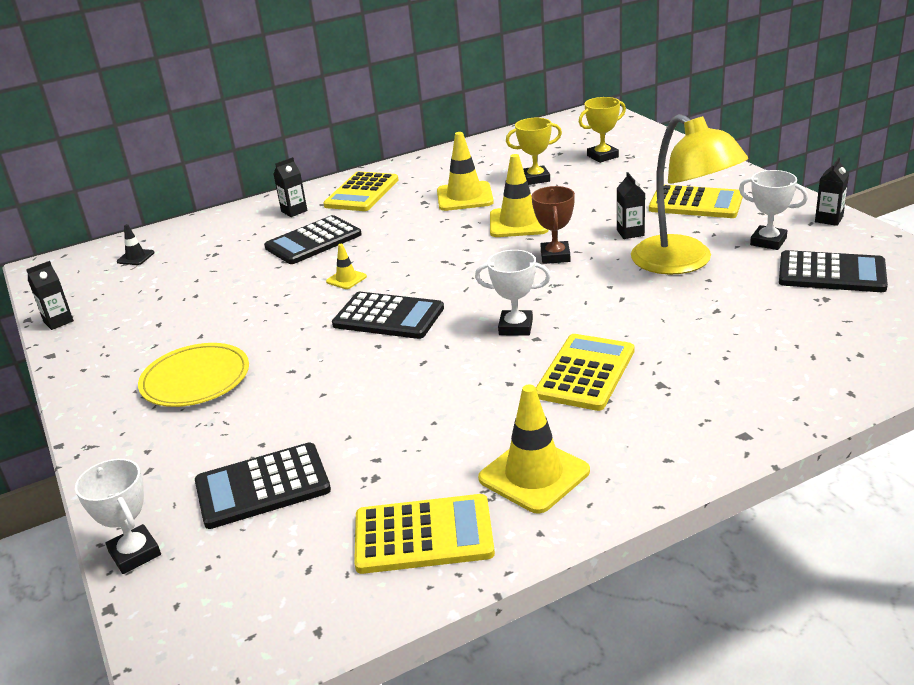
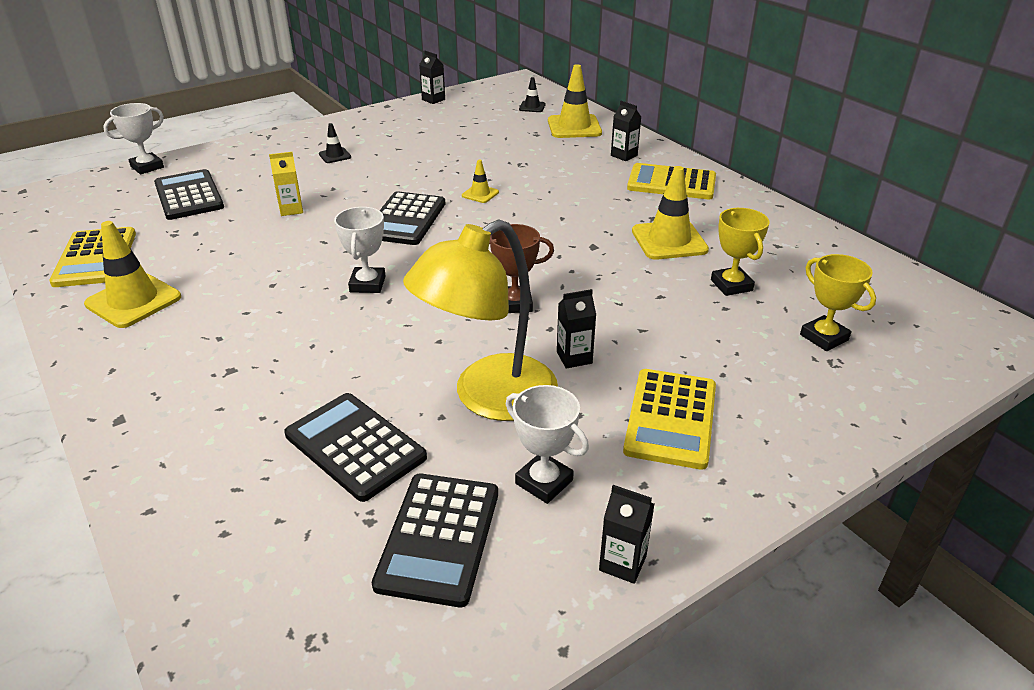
camera: 80 degrees right, 5 degrees up
yellow plate [138,343,249,407] -> black traffic cone [319,123,351,163]
black calculator [264,215,362,264] -> black calculator moved to [284,393,427,502]
yellow traffic cone [490,154,549,237] -> yellow traffic cone moved to [548,64,602,138]
yellow calculator [536,334,634,411] -> none
white trophy [739,170,808,250] -> white trophy turned 75 degrees counterclockwise [506,385,589,504]
none -> yellow carton [269,152,303,216]

